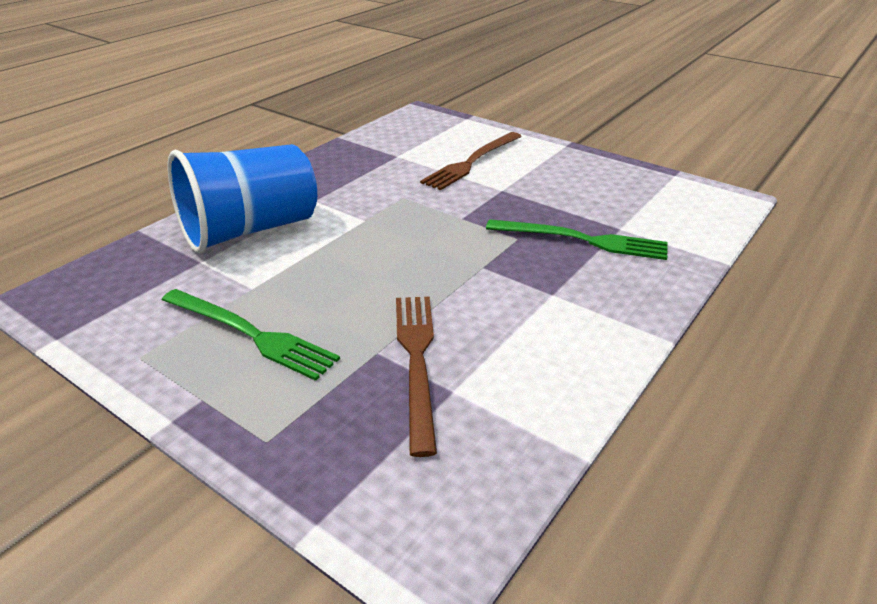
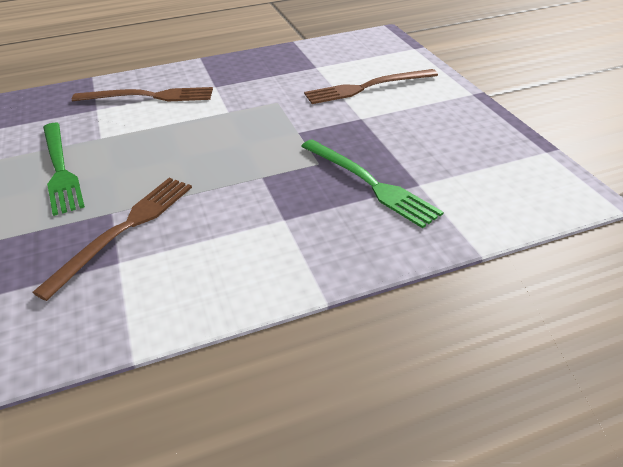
camera: 35 degrees right, 5 degrees up
blue cup [168,144,317,253] -> brown fork [72,87,213,101]

